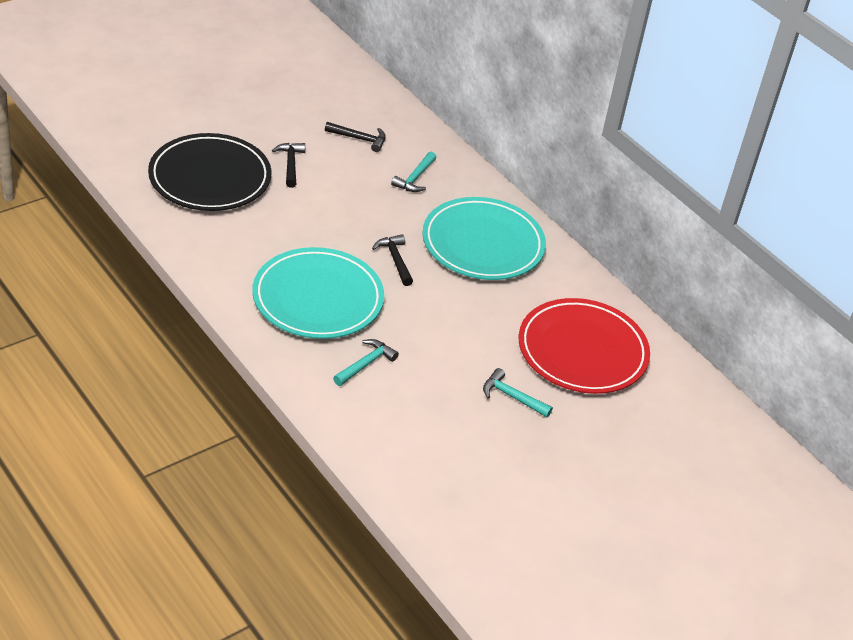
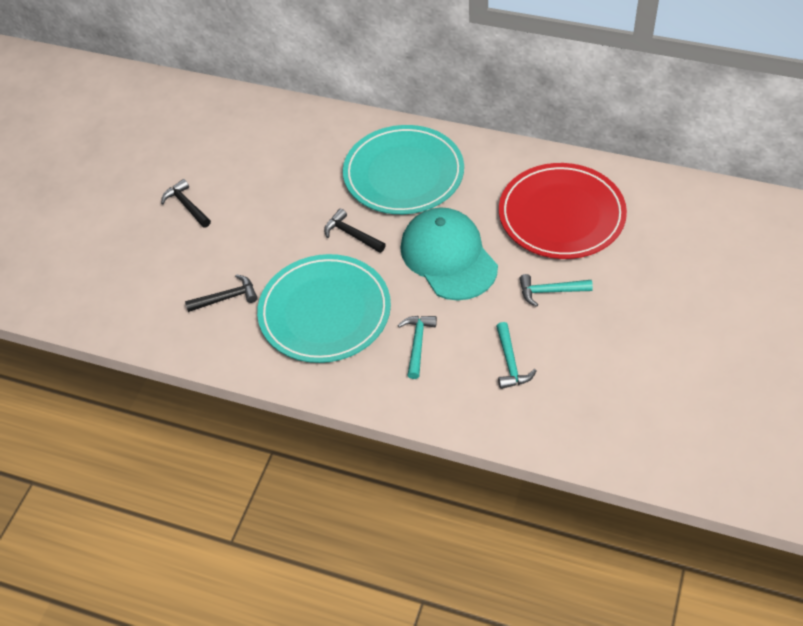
camera: 25 degrees left, 10 degrees up
black plate [148,133,272,211] -> none
black hammer [325,122,386,152] -> black hammer moved to [185,274,258,312]
turquoise hammer [391,152,437,192] -> turquoise hammer moved to [496,322,536,389]
none -> turquoise cap [400,207,498,300]

